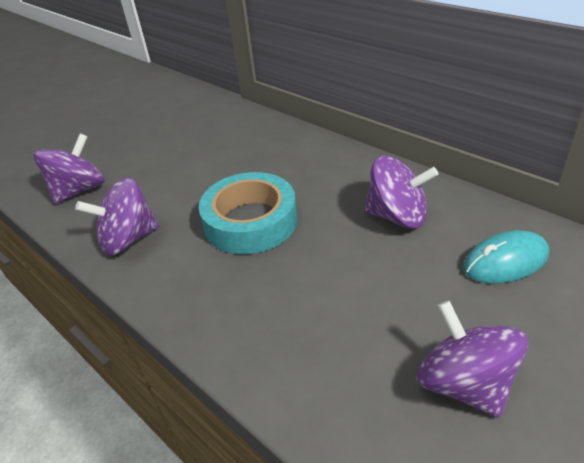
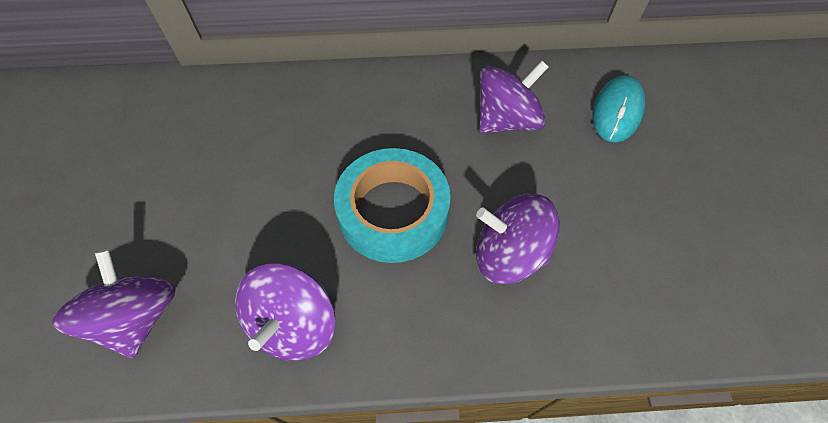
camera: 50 degrees left, 20 degrees up
purple spinning top [417,301,528,418] -> purple spinning top moved to [476,194,560,284]

